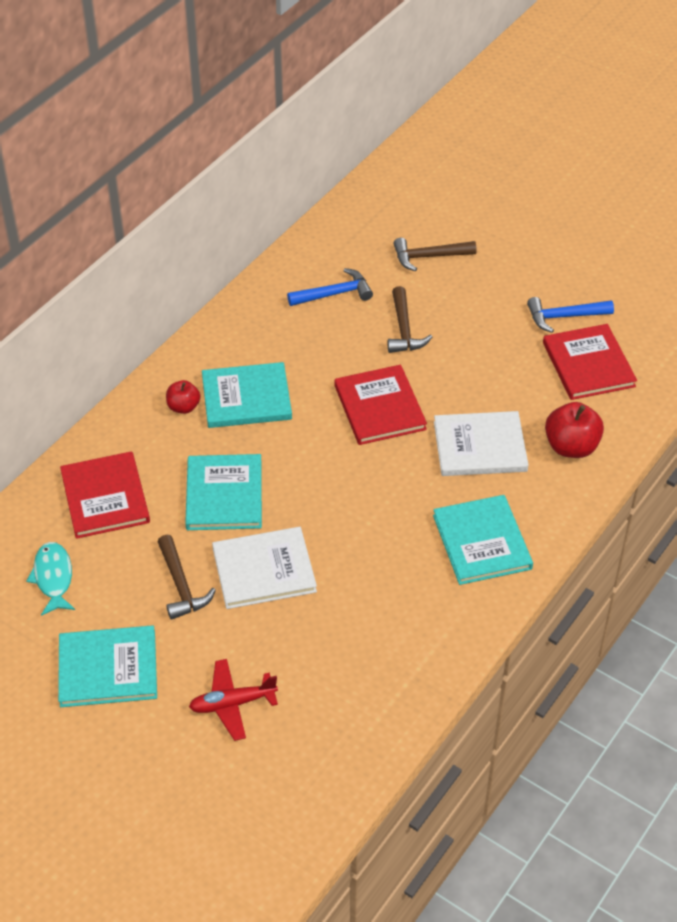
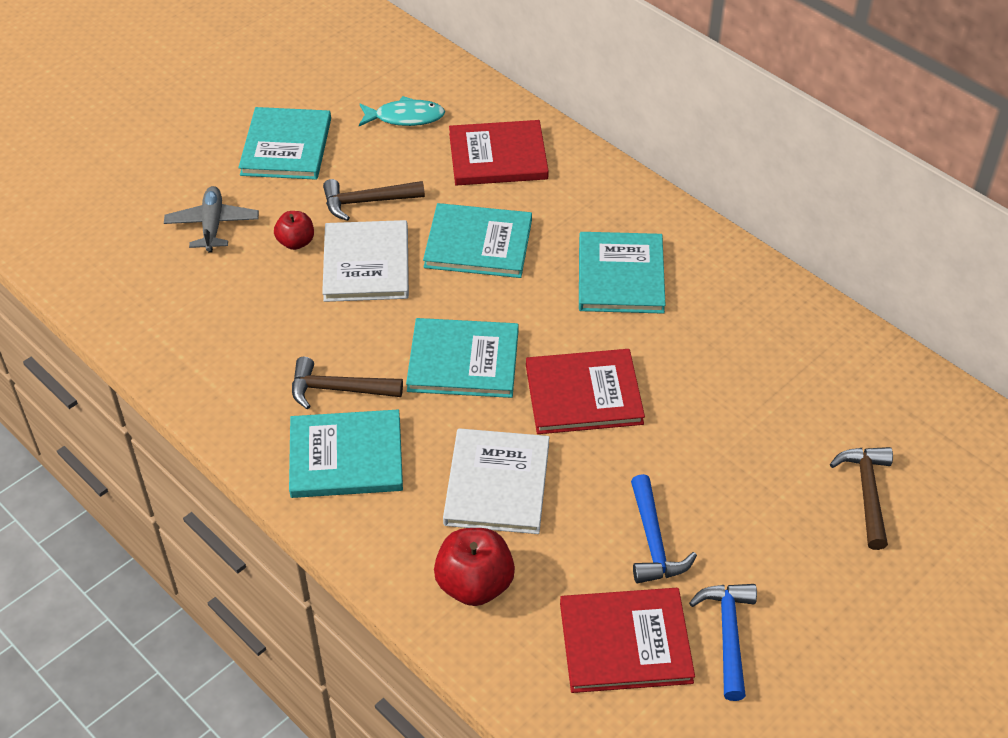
camera: 100 degrees right, 0 degrees up
red apple [166,380,200,414] -> red apple moved to [274,211,314,250]
red plane [189,659,278,741] -> grey plane [164,186,259,253]
blue hammer [287,268,373,306] -> blue hammer moved to [631,474,697,584]
brown hammer [388,286,432,353] -> brown hammer moved to [292,357,403,409]
none -> turquoise book [406,318,518,398]

